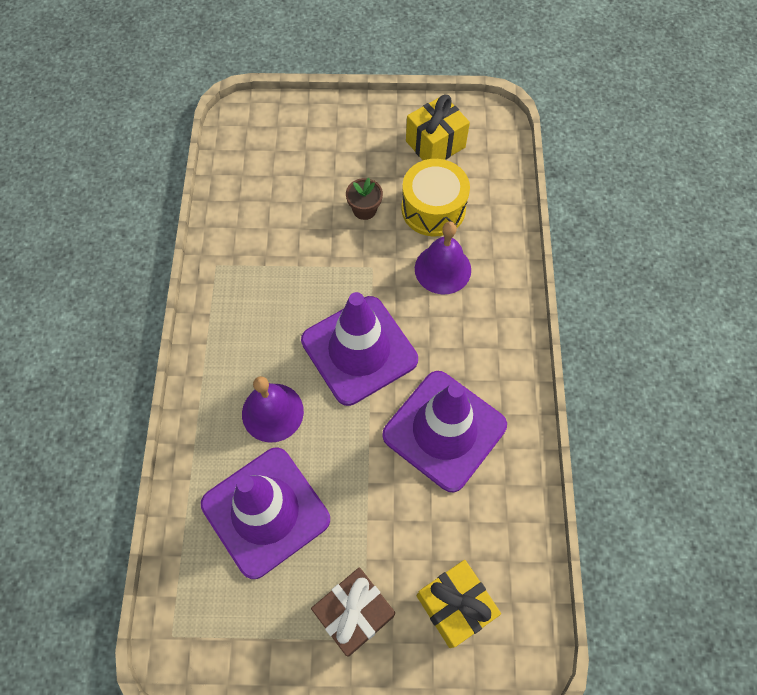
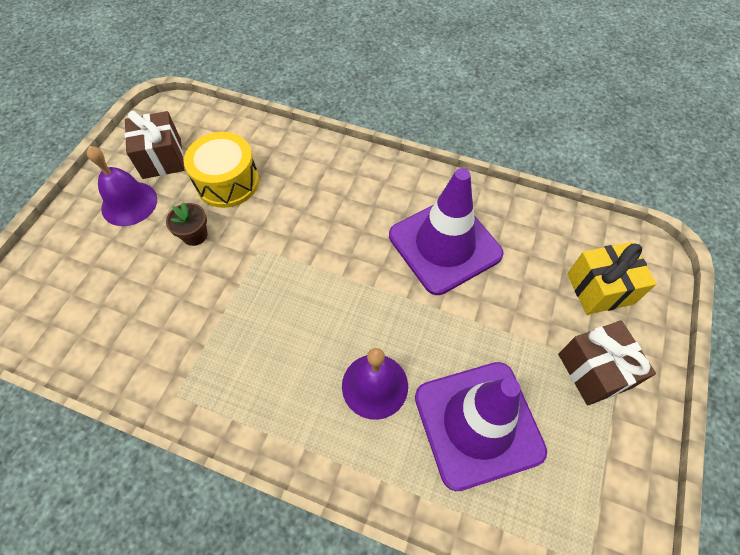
camera: 70 degrees left, 5 degrees down
purple traffic cone [301,292,418,406] -> none
yellow gift [406,95,470,160] -> brown gift [124,111,184,179]
purple bell [415,221,471,295] -> purple bell moved to [87,146,157,226]

